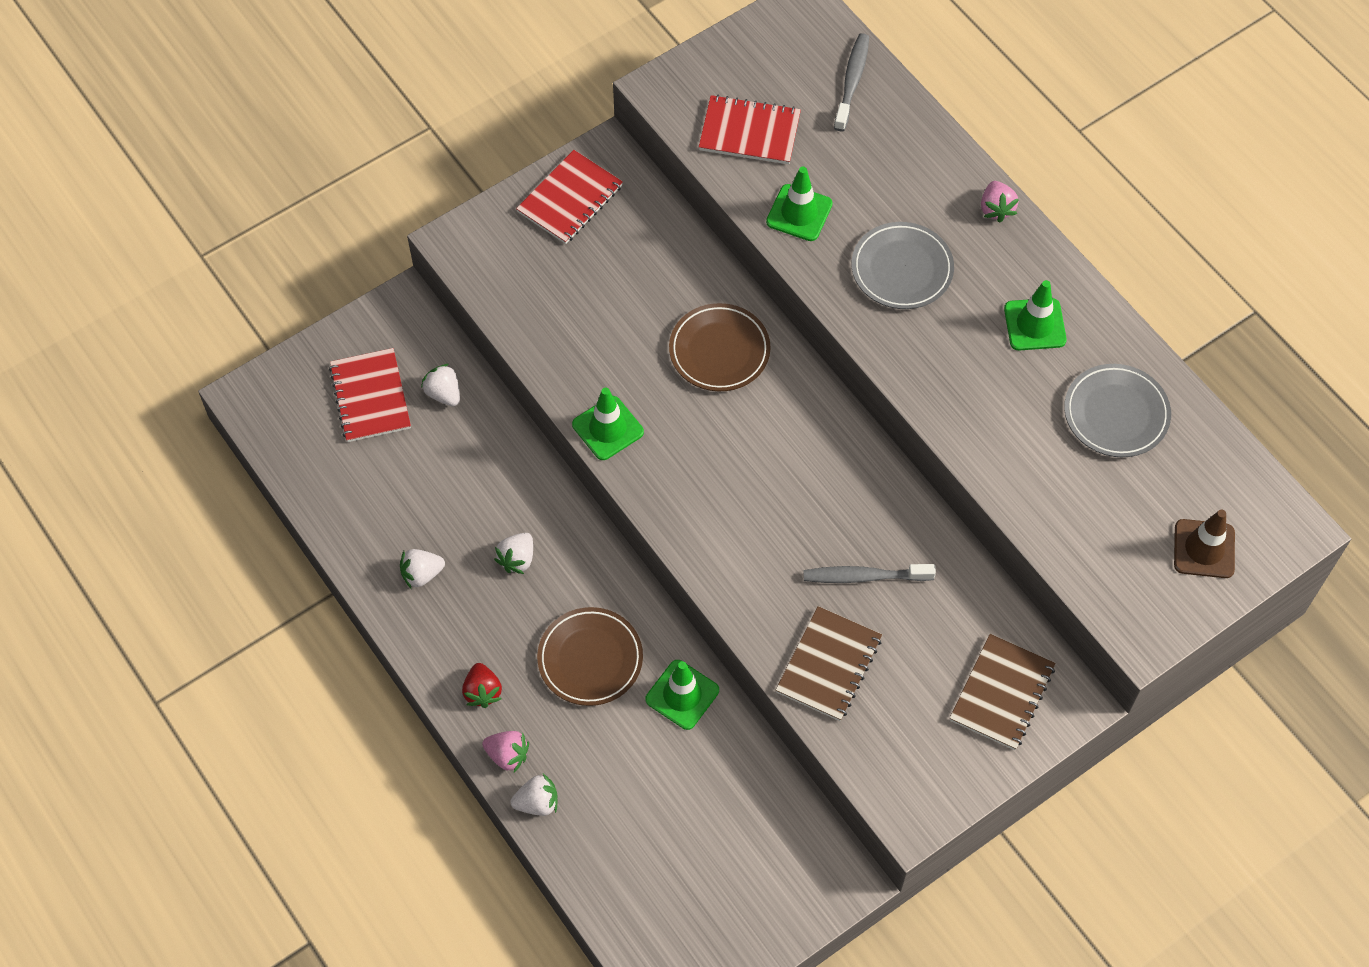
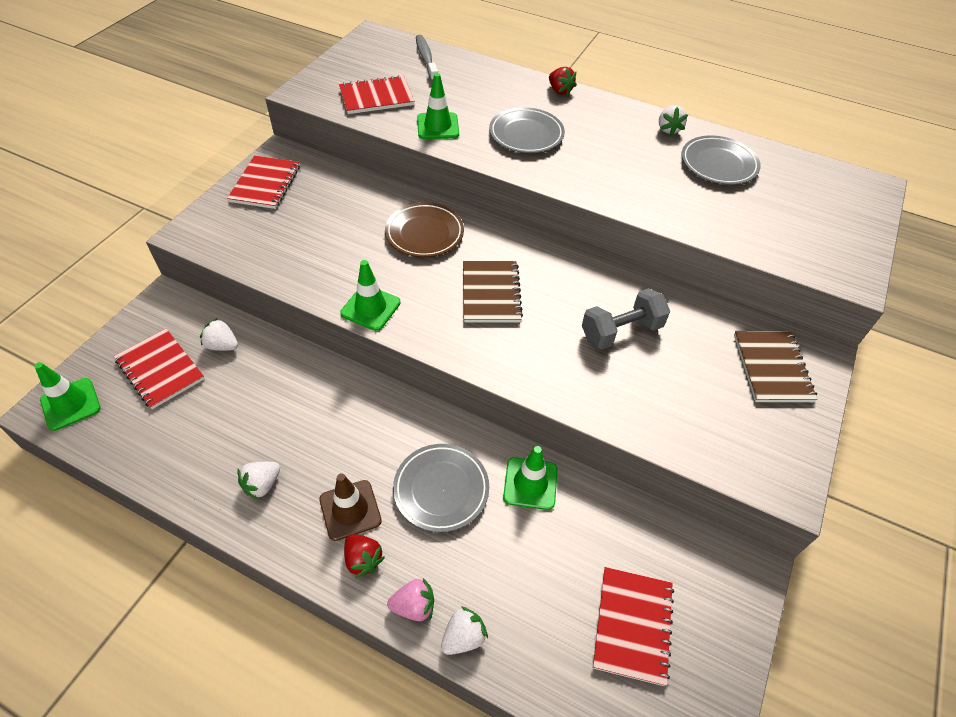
camera: 30 degrees left, 10 degrees down
white strawberry [494,533,533,574] -> white strawberry moved to [659,105,688,136]
brown plate [537,607,643,706] -> grey plate [393,444,489,532]
brown notebook [776,606,882,721] -> brown notebook moved to [463,261,523,322]
grey toothbrush [803,564,936,583] -> grey dumbbell [582,288,670,350]
pink strawberry [981,181,1019,223] -> red strawberry [549,67,577,96]
green traffic cone [1004,280,1067,350] -> green traffic cone moved to [34,362,101,431]
brown traffic cone [1174,510,1235,578] -> brown traffic cone moved to [319,473,382,541]
none -> red notebook [593,567,674,686]

